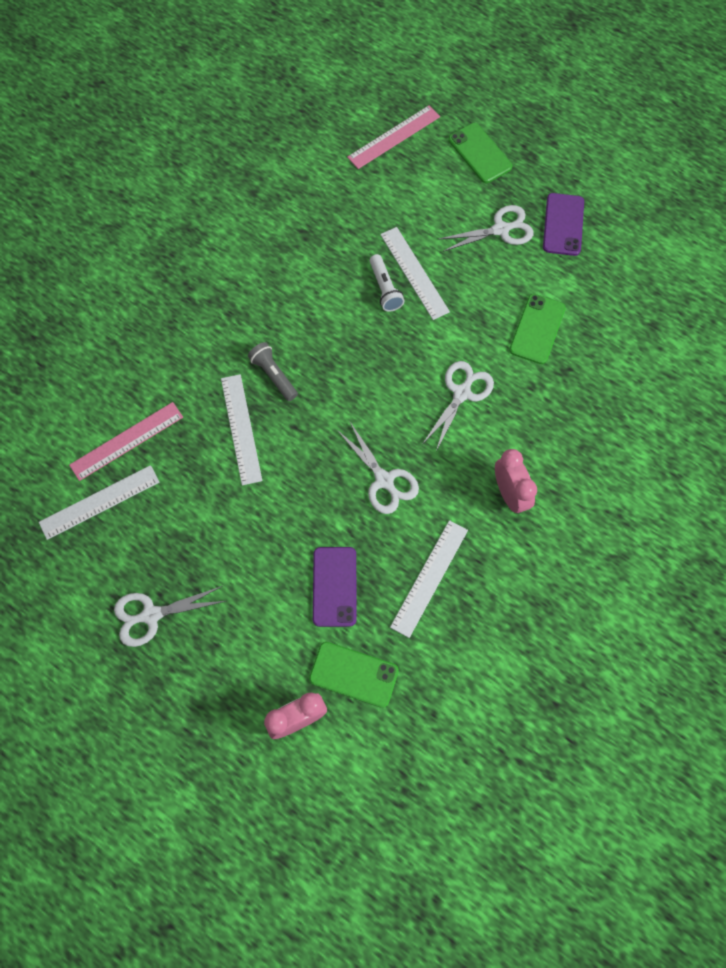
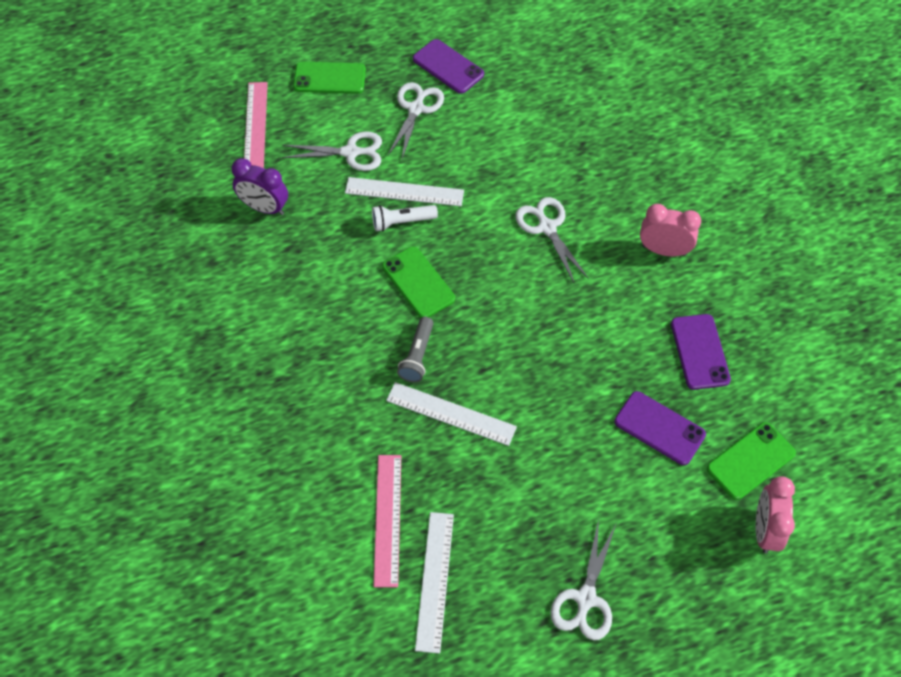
camera: 55 degrees left, 10 degrees down
grey flashlight [248,342,298,401] -> grey flashlight turned 75 degrees counterclockwise [397,317,434,383]
white scissors [337,422,419,514] -> white scissors moved to [282,131,382,171]
white flashlight [370,254,404,312] -> white flashlight turned 150 degrees clockwise [372,205,438,232]
white ruler [390,520,468,638] -> purple phone [671,314,731,390]
green phone [509,294,566,364] -> green phone moved to [382,247,455,318]
none -> purple clock [232,158,288,215]

